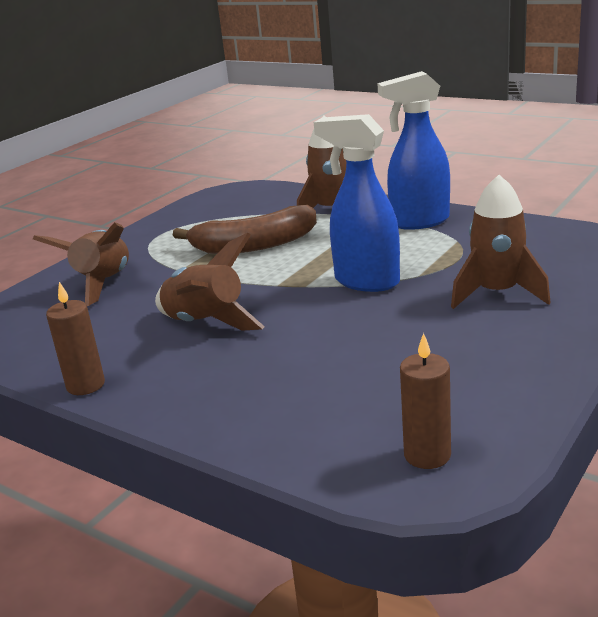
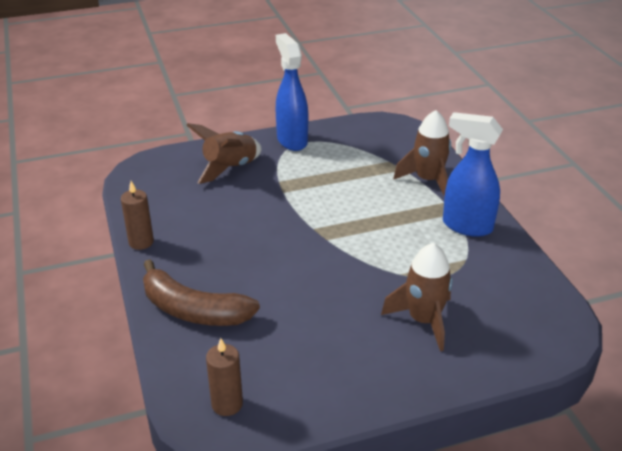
camera: 35 degrees right, 10 degrees up
brown rocket [155,233,265,331] -> none
brown banana [173,205,317,254] -> brown banana moved to [143,259,260,326]
blue spray bottle [314,114,400,292] -> blue spray bottle moved to [276,33,308,151]

